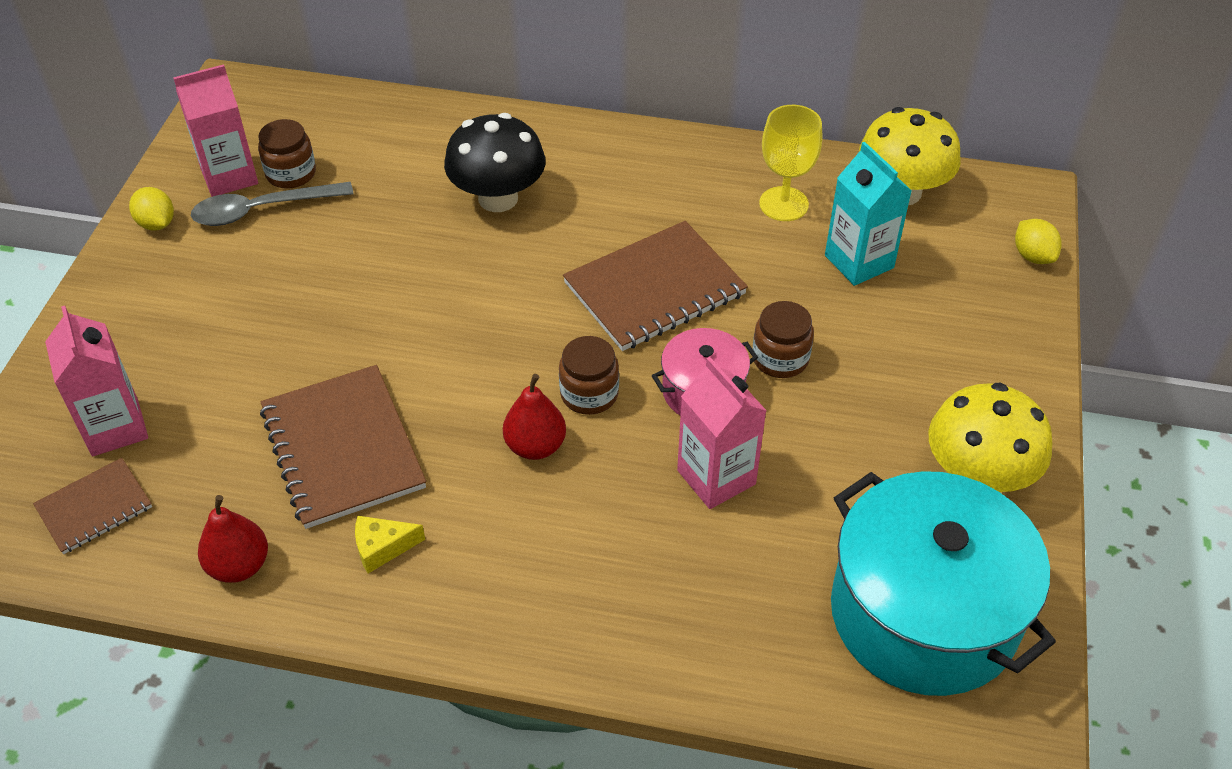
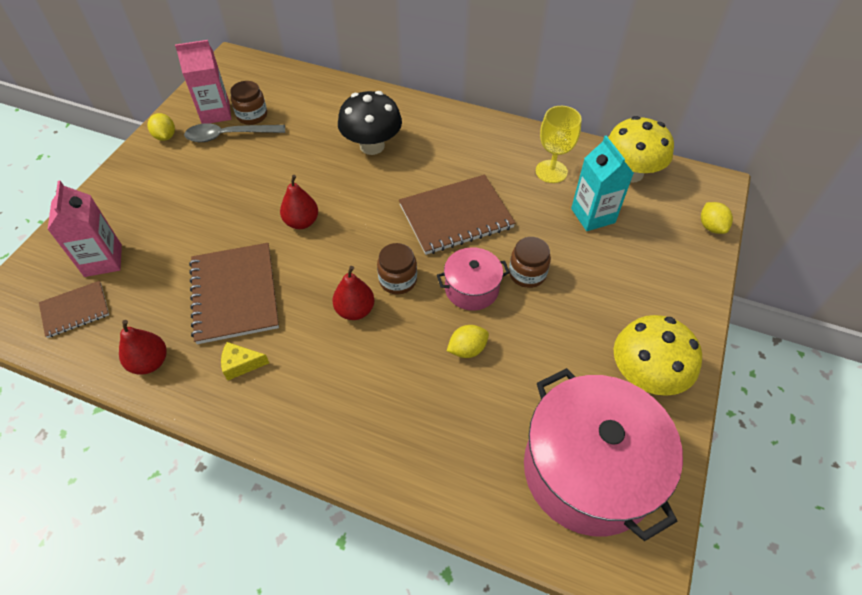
camera: 10 degrees right, 5 degrees up
pink carton [677,357,767,509] -> yellow lemon [447,325,489,358]
turquoise pot [831,471,1056,696] -> pink pot [524,368,683,541]
none -> red pear [280,175,318,229]

